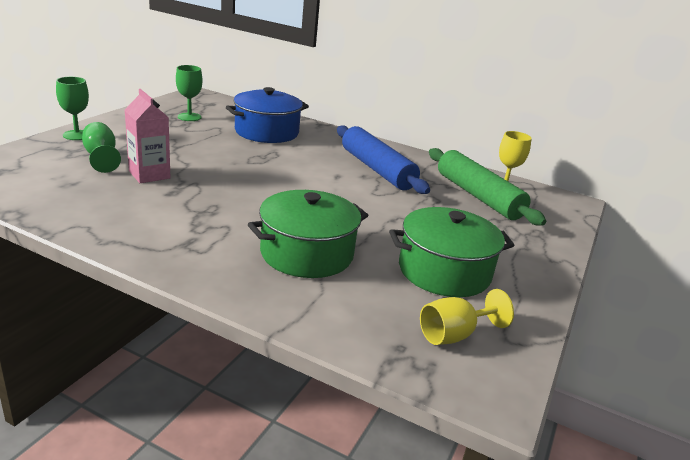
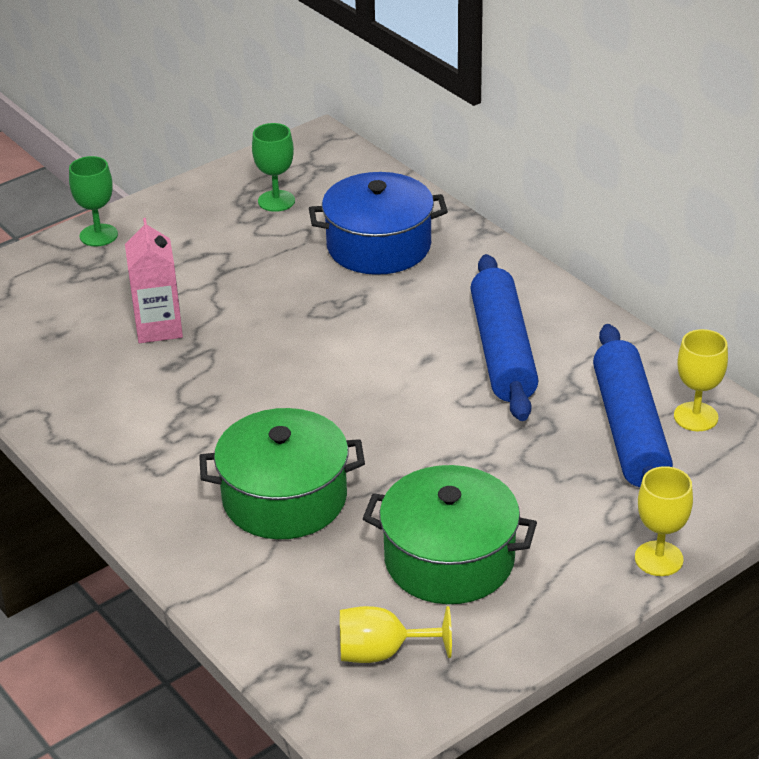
camera: 30 degrees right, 10 degrees up
green goblet [82,122,121,173] -> none
green rolling pin [429,148,546,226] -> blue rolling pin [593,324,673,487]
none -> yellow goblet [635,466,693,576]

